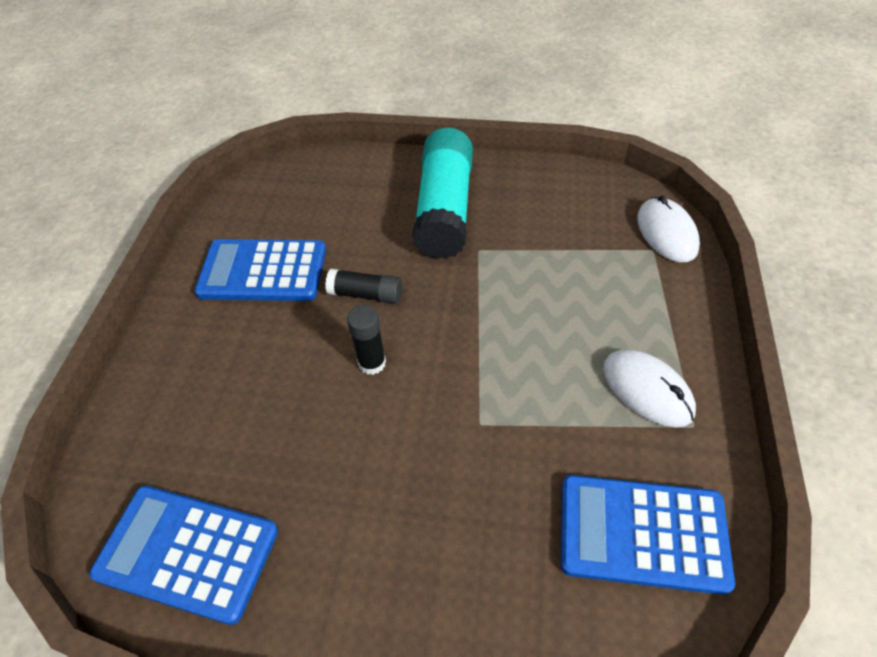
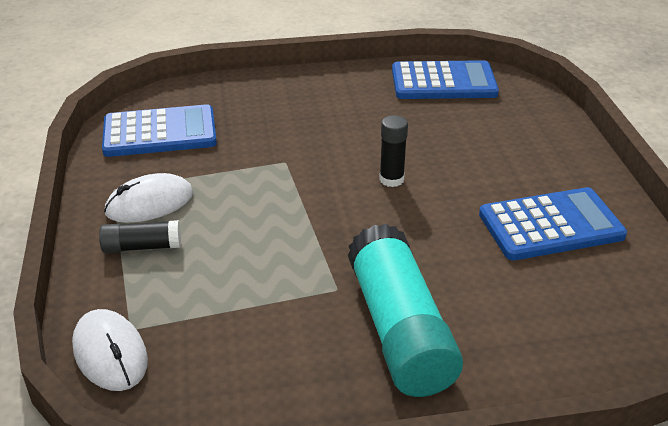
camera: 160 degrees right, 15 degrees down
black glue stick [325,269,402,304] -> black glue stick moved to [99,220,181,253]
white mouse [603,349,696,427] -> white mouse turned 60 degrees counterclockwise [104,173,193,223]

